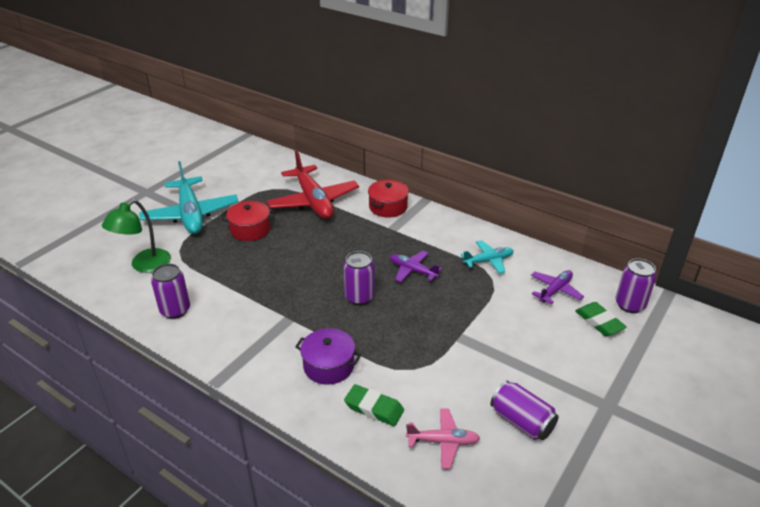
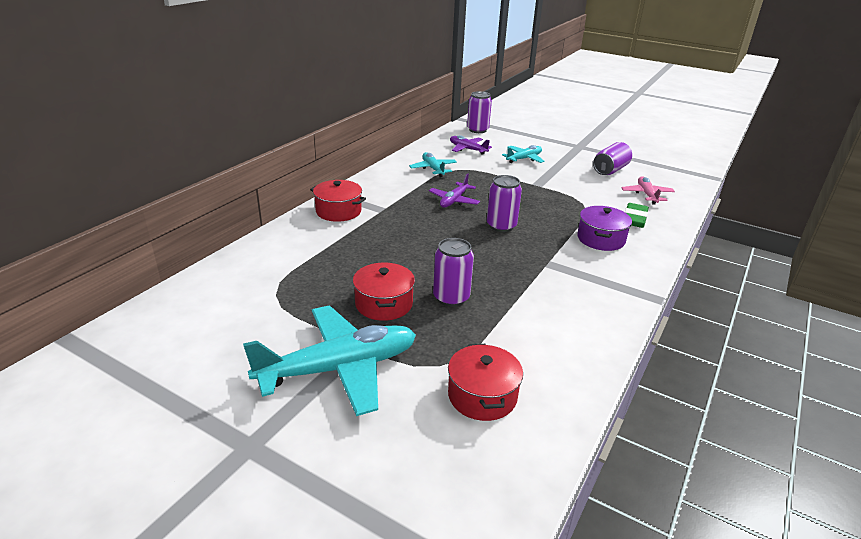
camera: 95 degrees left, 5 degrees down
green lamp [102,199,171,273] -> red pot [448,344,523,421]
purple can [151,264,190,319] -> purple can moved to [433,238,474,307]
red plane [267,150,359,219] -> none
green eraser [575,302,627,336] -> none
none -> turquoise plane [502,145,545,163]

